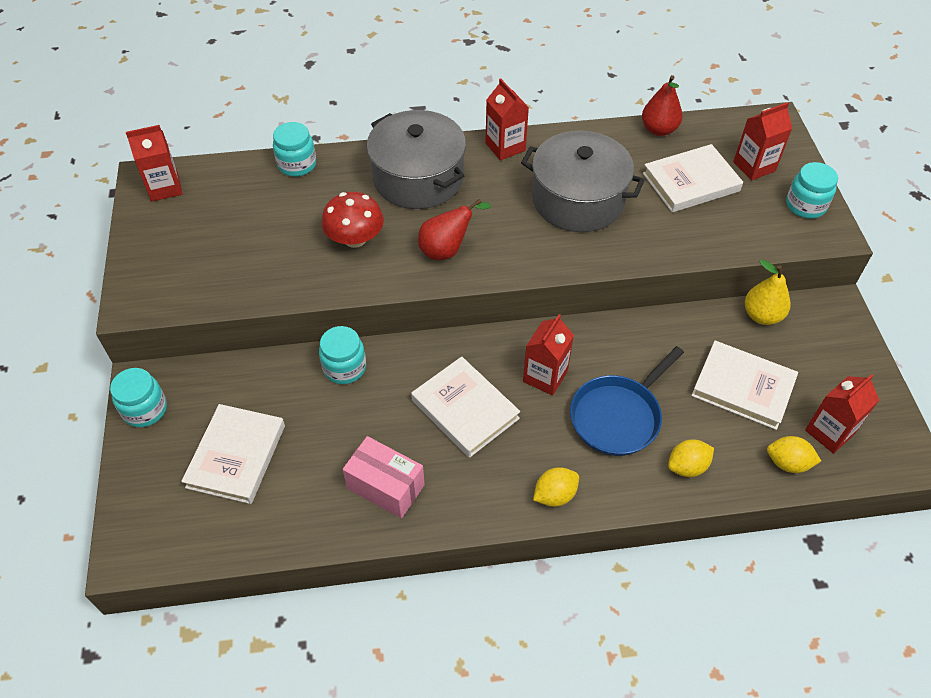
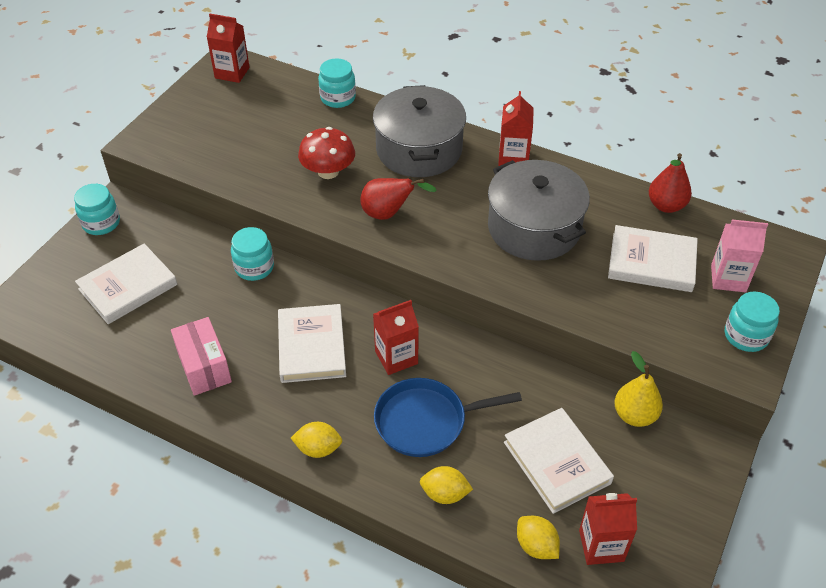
camera: 35 degrees right, 5 degrees down
red carton [733,102,793,181] -> pink carton [711,219,768,293]

